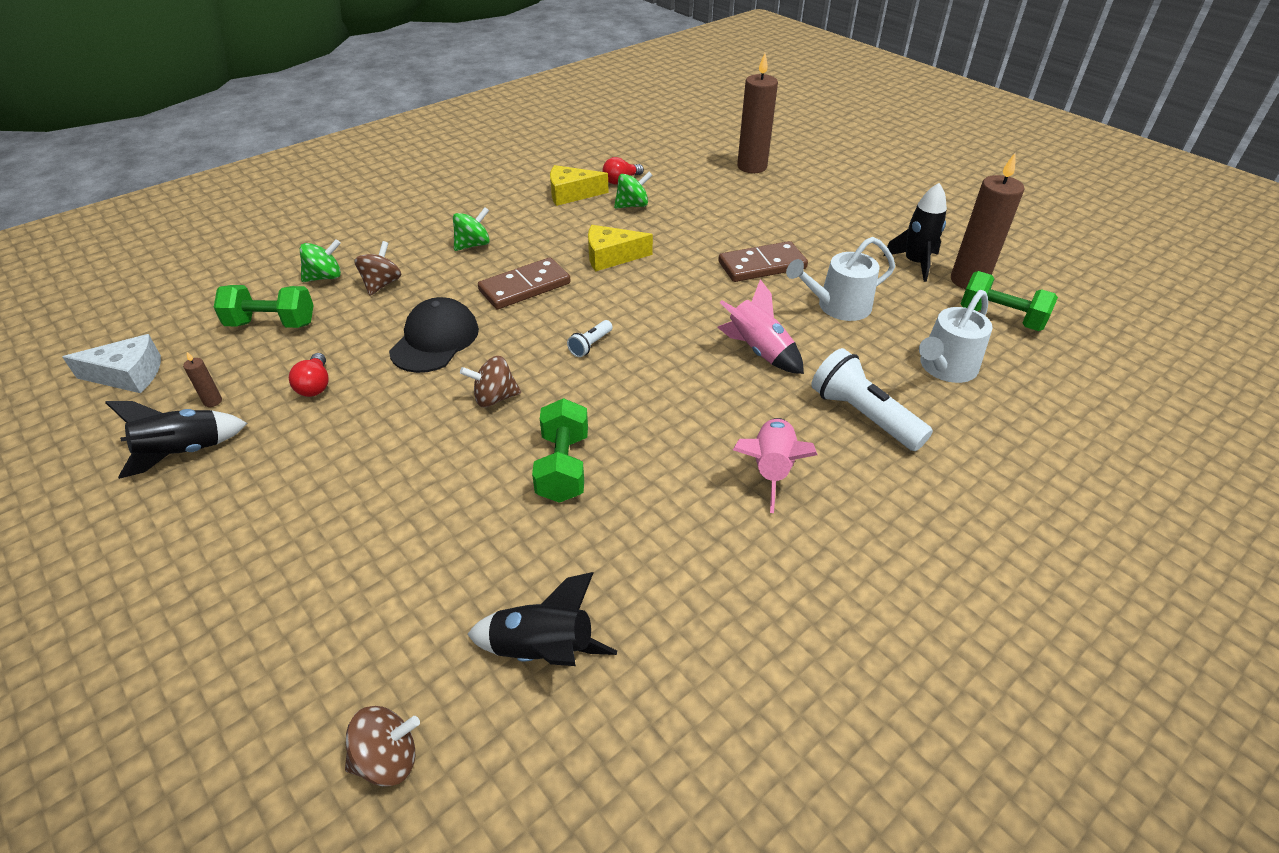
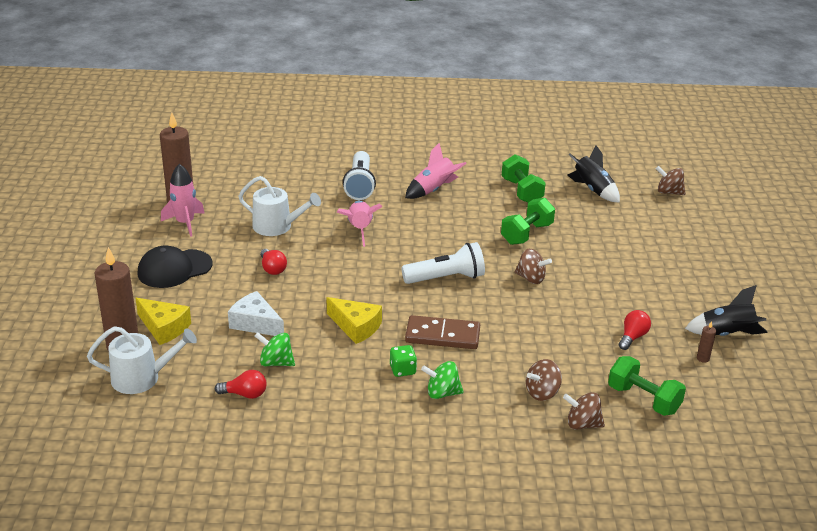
camera: 140 degrees left, 10 degrees down
white cheese [63,334,161,393] -> white cheese moved to [228,291,284,336]
green spinning top [300,239,341,282] -> brown spinning top [563,392,605,430]
black cap [389,297,479,373] -> black cap moved to [138,245,213,288]
yellow cheese [550,165,609,206] -> yellow cheese moved to [135,298,191,345]
white flashlight [567,320,613,357] -> white flashlight [402,242,485,284], size x2.05
brown domino [718,241,808,282] -> red light bulb [260,249,287,275]
black rocket [883,183,947,282] -> pink rocket [161,164,205,237]
white watering can [919,290,993,383] -> white watering can moved to [87,326,197,394]
green dumbbell [961,271,1058,331] -> green dumbbell moved to [502,154,546,203]
none -> green dice [390,345,417,377]

